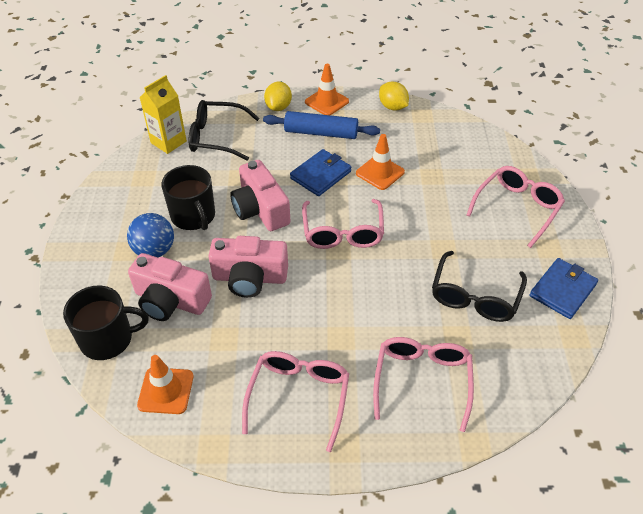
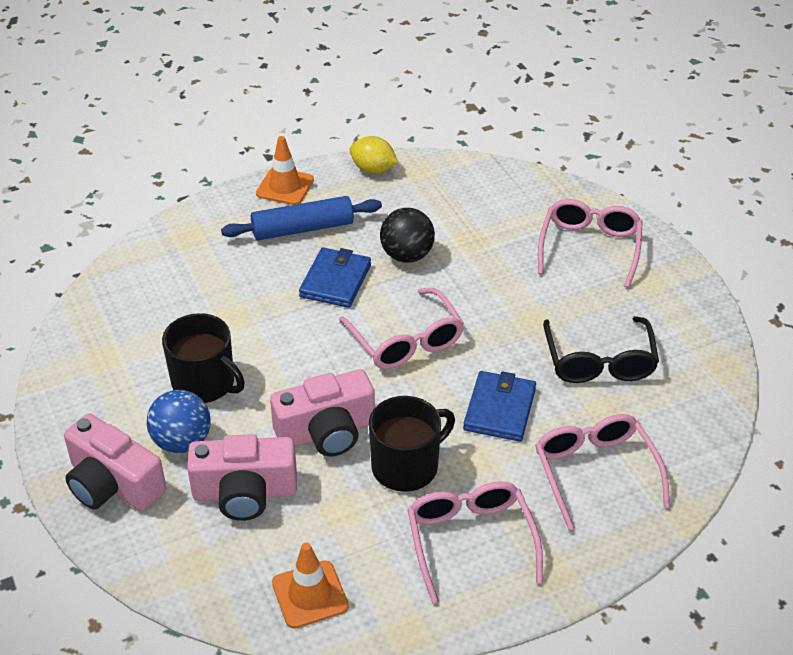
camera: 25 degrees left, 5 degrees down
black mug [63,285,149,360] -> black mug moved to [369,396,455,492]
yellow carton [140,75,187,154] -> none
black glasses [189,100,260,161] -> none
pink camera [230,160,290,231] -> pink camera moved to [64,414,166,511]
yellow lemon [264,82,292,111] -> none
orange traffic cone [356,134,405,190] -> black ball [380,208,435,263]
blue wallet [530,258,598,319] -> blue wallet moved to [463,371,536,442]

